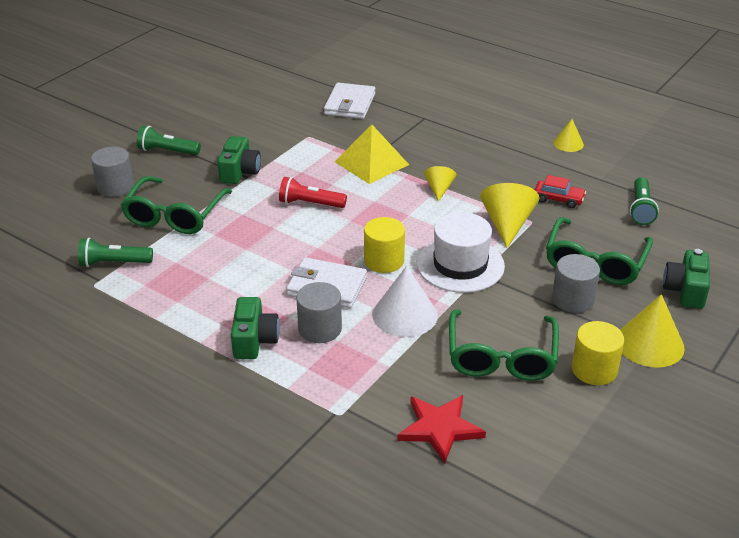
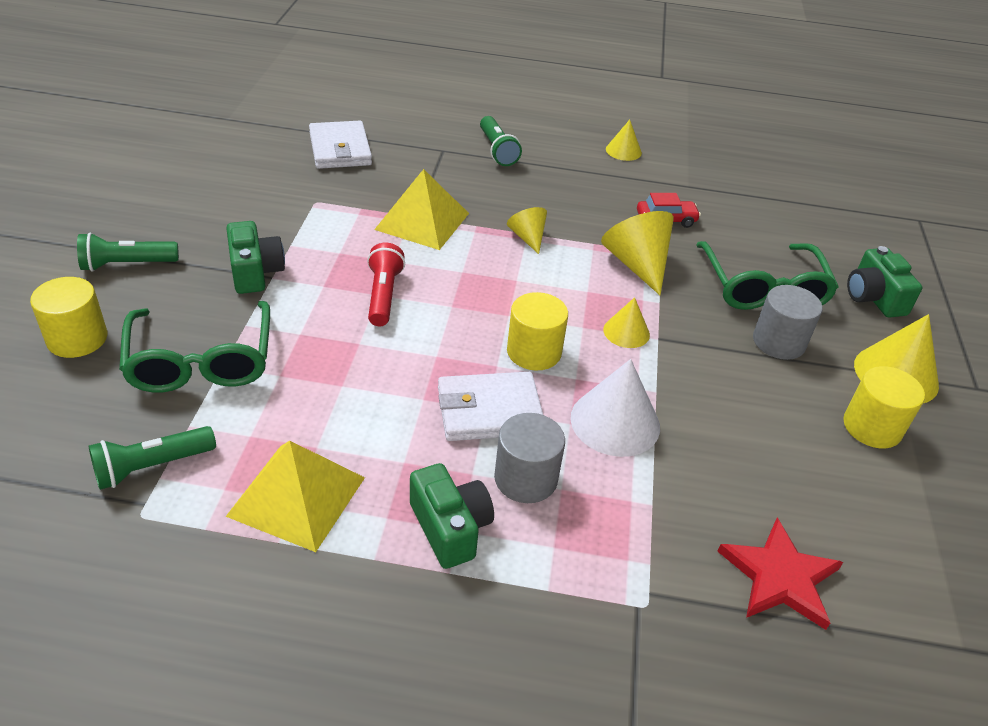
camera: 30 degrees left, 5 degrees up
grey cylinder [91,147,134,197] -> yellow cylinder [30,277,107,358]
red flashlight [279,177,347,208] -> red flashlight turned 105 degrees clockwise [367,243,405,326]
white hat [417,212,505,293] -> yellow cone [603,297,650,348]
green glasses [449,309,559,381] -> none
green flashlight [630,177,659,225] -> green flashlight moved to [480,116,522,166]
none -> yellow pyramid [226,441,365,552]

